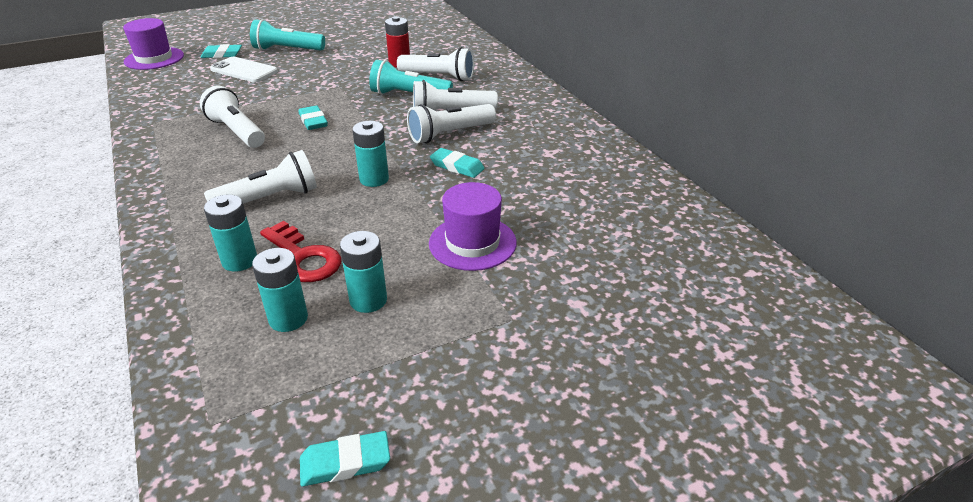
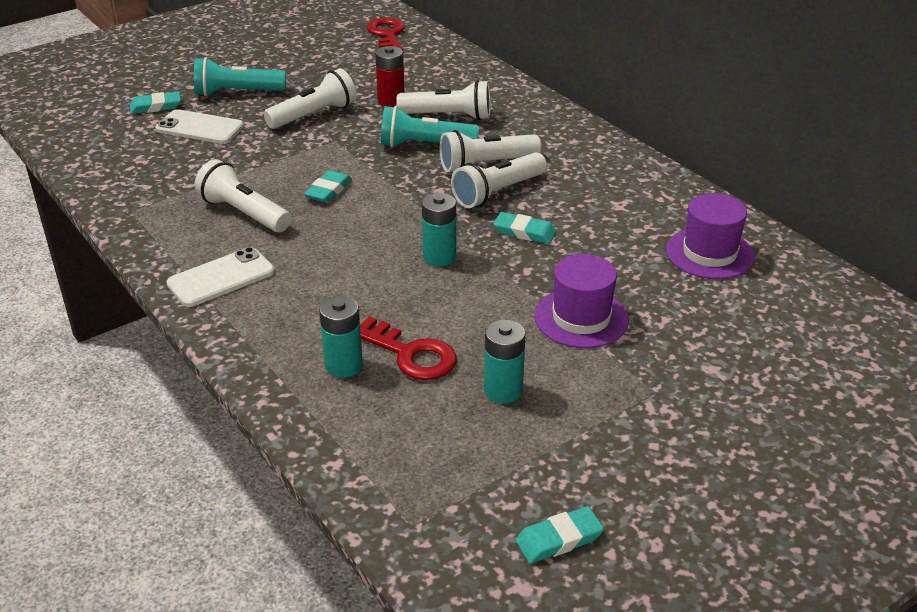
camera: 10 degrees left, 0 degrees up
purple hat [123,18,184,70] -> purple hat moved to [666,193,755,279]
white flashlight [204,150,317,204] -> white flashlight moved to [264,68,356,129]
turquoise battery [252,248,308,332] -> none
turquoise eraser [299,105,328,130] -> turquoise eraser turned 60 degrees clockwise [304,170,352,203]
none -> white phone [166,247,275,307]
none -> red key [366,17,405,51]

